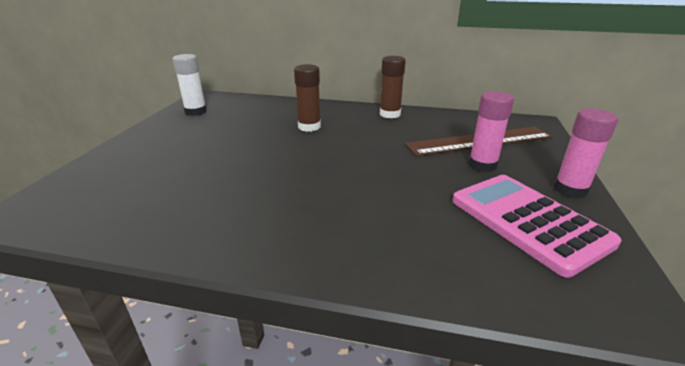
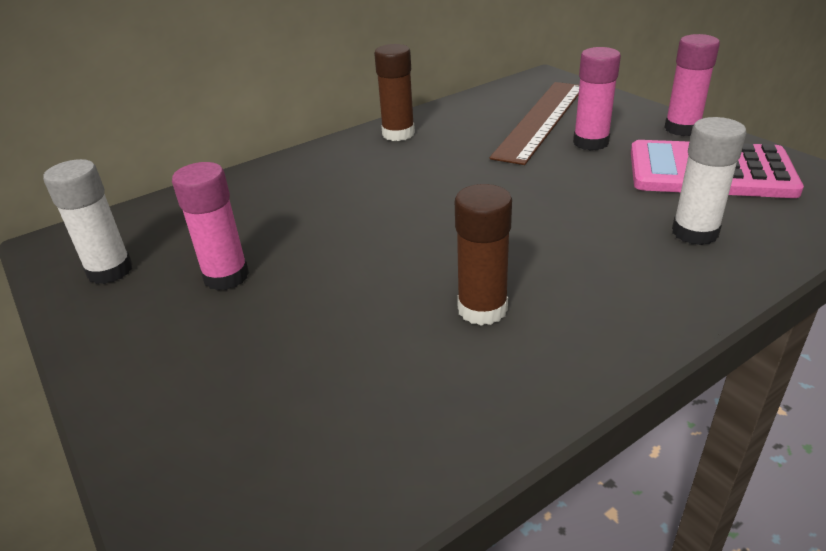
camera: 45 degrees left, 5 degrees up
brown glue stick [294,64,321,132] -> brown glue stick moved to [455,184,512,326]
none -> pink glue stick [172,162,249,291]
none -> white glue stick [672,117,746,245]

